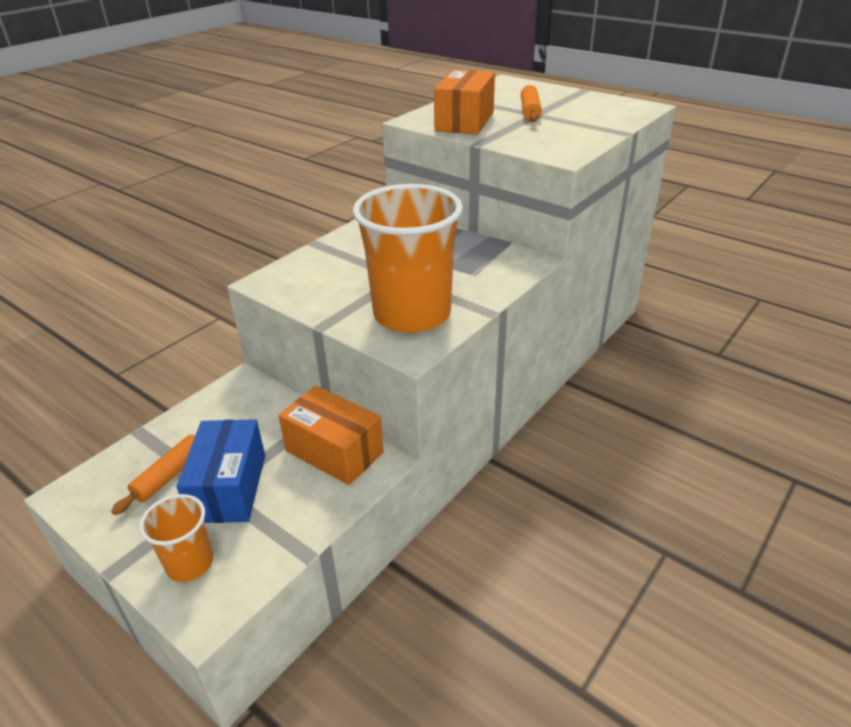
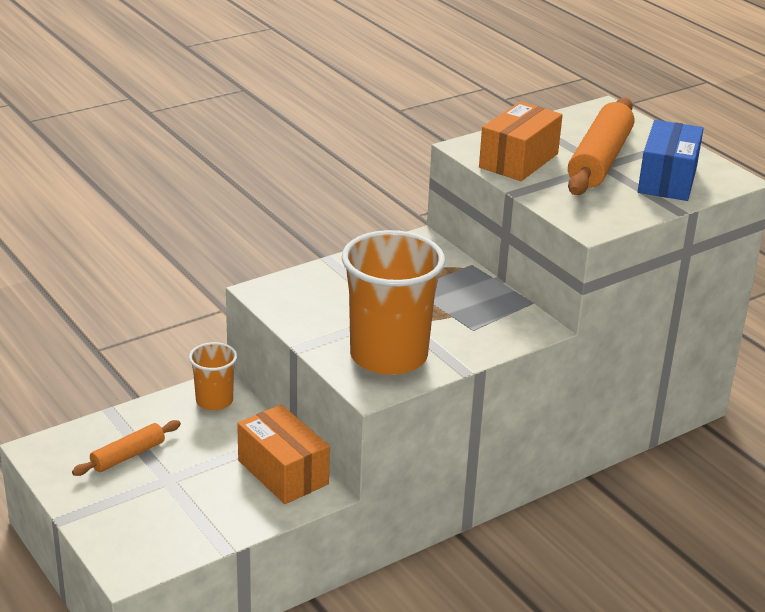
camera: 15 degrees right, 5 degrees down
orange cup [139,494,213,582] -> orange cup moved to [189,342,237,410]
blue box [177,419,265,523] -> blue box moved to [638,120,704,201]
orange rolling pin [521,85,542,122] -> orange rolling pin [568,98,634,195], size x1.89

